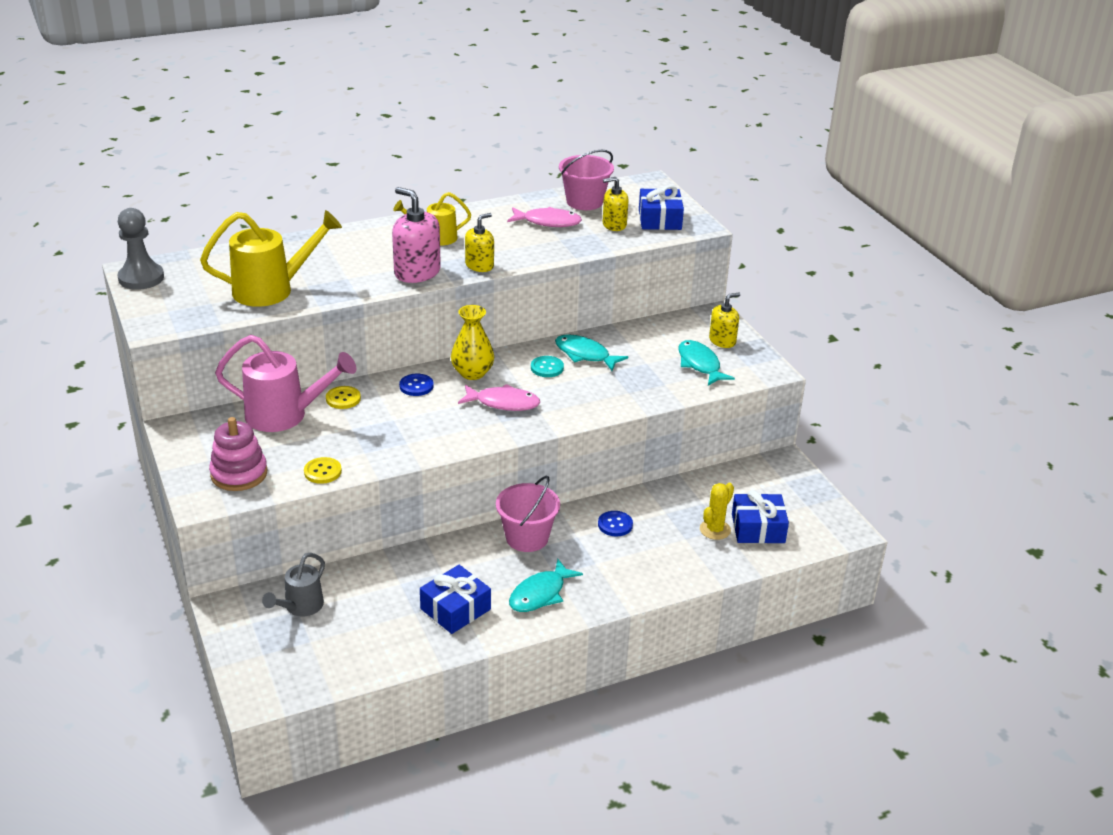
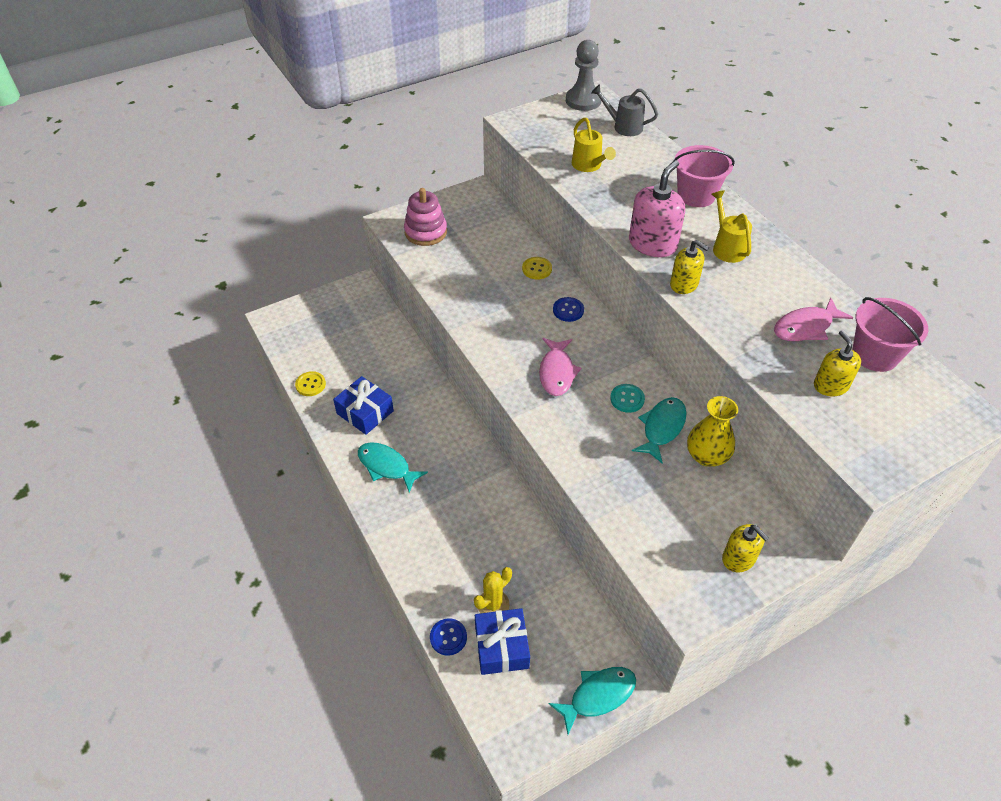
camera: 85 degrees right, 15 degrees up
yellow watering can [200,210,342,307] -> yellow watering can [572,118,616,172], size x0.59
pink watering can [215,335,356,432] -> none
grey watering can [262,553,325,617] -> grey watering can moved to [591,84,658,136]
yellow button [304,457,342,484] -> yellow button moved to [295,371,326,396]
yellow vase [451,305,494,380] -> yellow vase moved to [687,396,738,467]
pink bucket [496,476,560,552] -> pink bucket moved to [674,145,735,207]
pink fish [507,207,582,227] -> pink fish turned 60 degrees clockwise [774,298,853,341]
blue button [598,511,633,536] -> blue button moved to [430,618,467,655]
blue gift [639,185,684,230] -> none
turquoise fish [678,340,735,386] -> turquoise fish moved to [549,667,636,734]
yellow cactus [700,483,734,540] -> yellow cactus turned 75 degrees counterclockwise [474,567,512,613]

